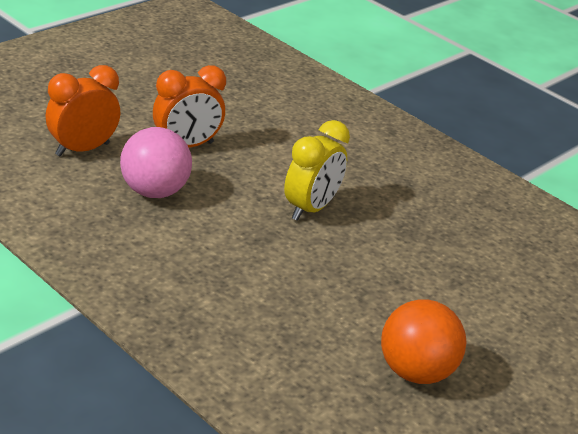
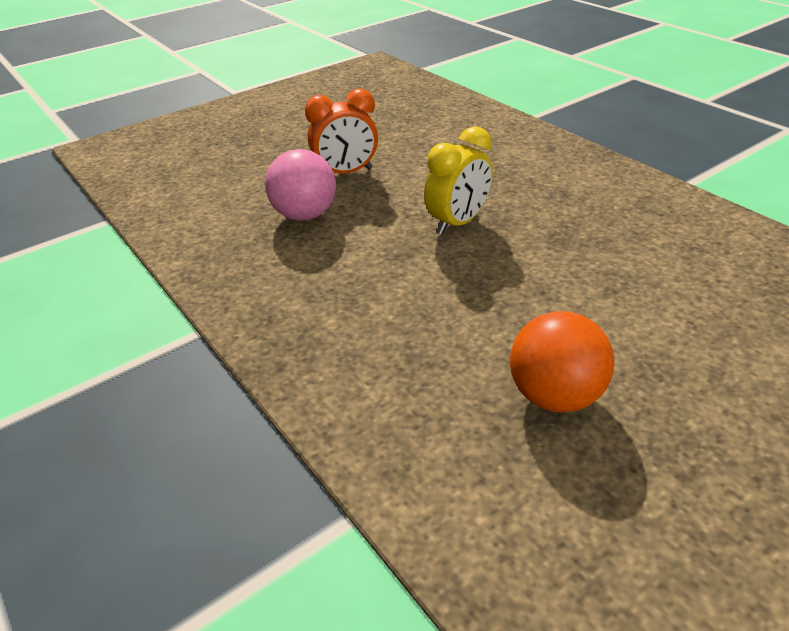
camera: 15 degrees right, 5 degrees up
orange clock [46,65,120,156] -> none

